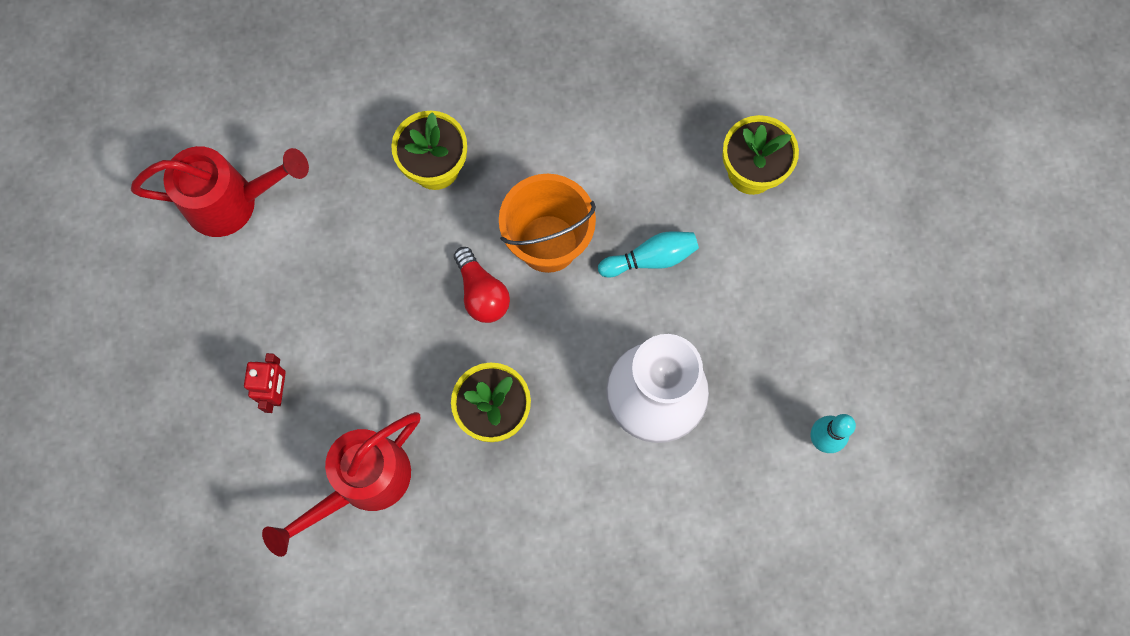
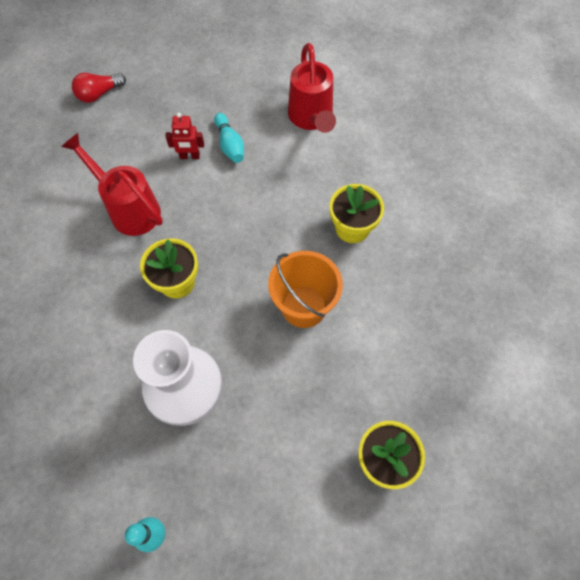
camera: 85 degrees right, 10 degrees down
red light bulb [454,247,510,323] -> red light bulb moved to [72,73,126,103]
turquoise bowling pin [598,232,699,277] -> turquoise bowling pin moved to [214,113,244,163]

